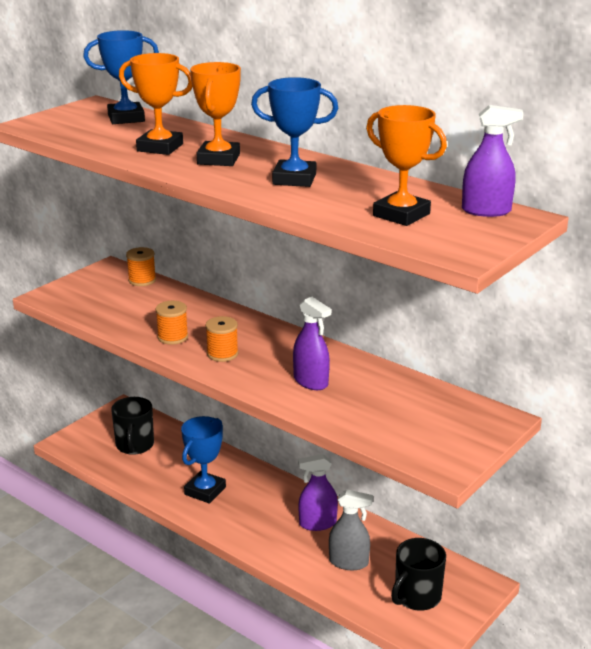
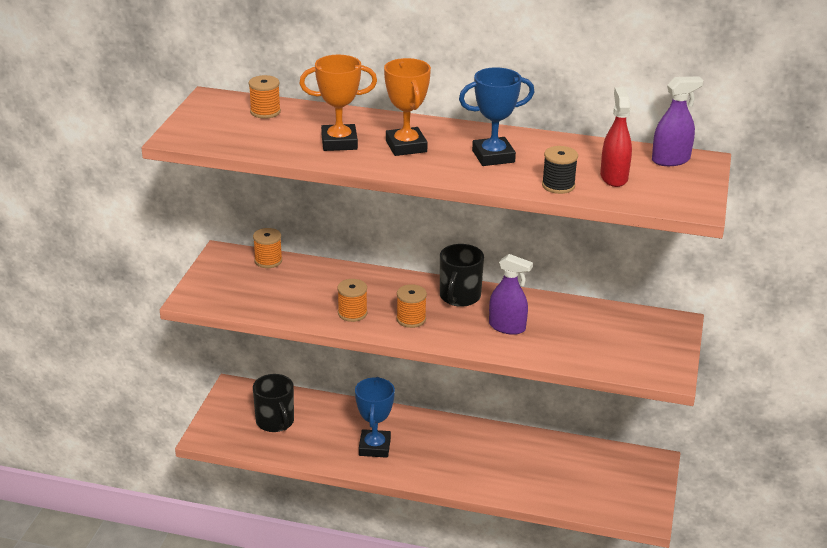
camera: 25 degrees left, 5 degrees up
blue trophy [83,30,159,124] -> orange spool [249,75,281,119]
purple spray bottle [298,454,338,531] -> none
grey spray bottle [329,490,373,570] -> none
orange trophy [366,105,447,226] -> red spray bottle [600,88,632,187]
black mug [391,538,446,611] -> black mug moved to [440,244,484,307]
none -> black spool [542,146,578,194]

